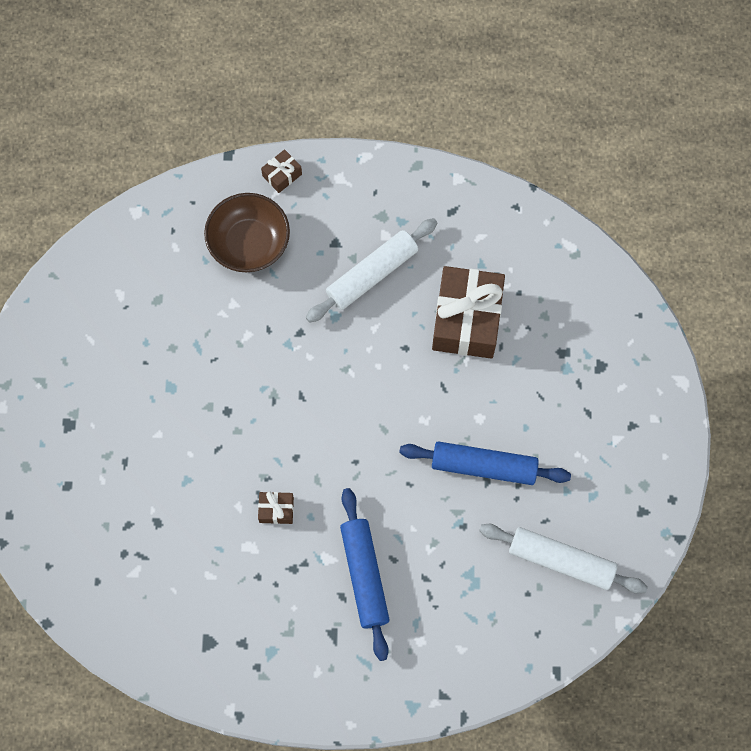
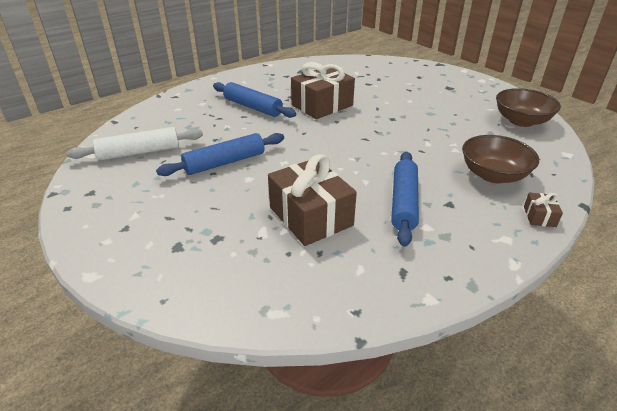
camera: 140 degrees right, 35 degrees down
brown gift [258,491,294,524] -> brown gift [291,62,355,119], size x2.31
white rolling pin [306,218,437,323] -> blue rolling pin [391,152,419,247]
none -> brown bowl [496,88,561,127]

